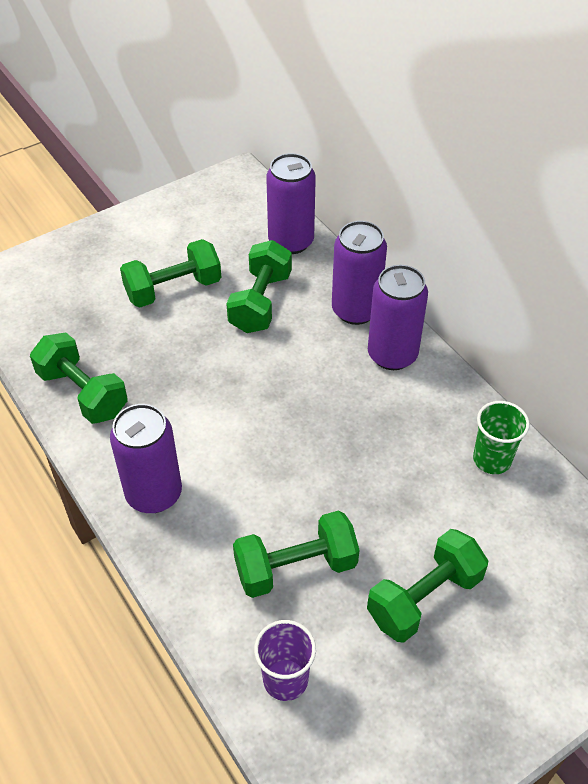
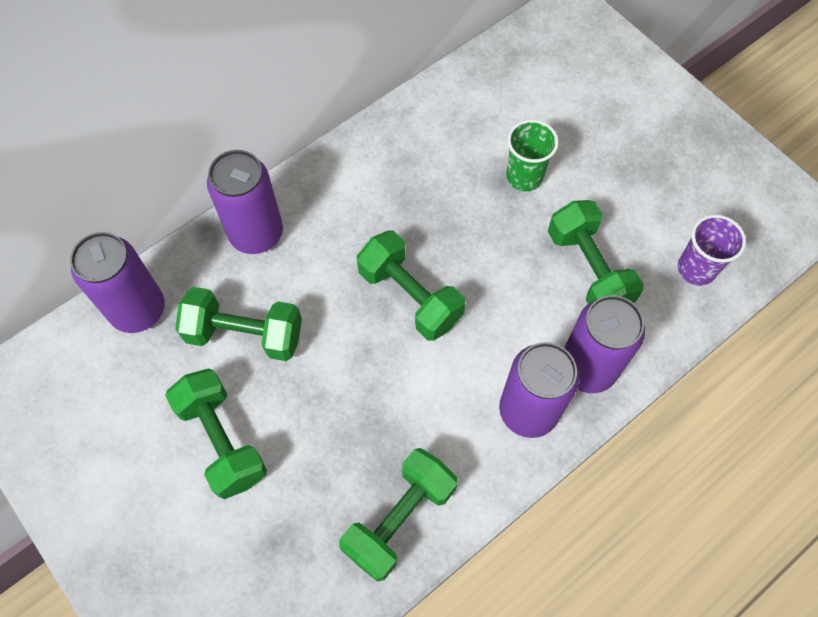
camera: 95 degrees left, 15 degrees up
green dumbbell [367,529,488,643] -> green dumbbell moved to [357,231,465,341]
purple can [368,265,428,370] -> purple can moved to [564,295,645,393]
green cup [473,401,530,474] -> green cup moved to [506,119,559,192]

